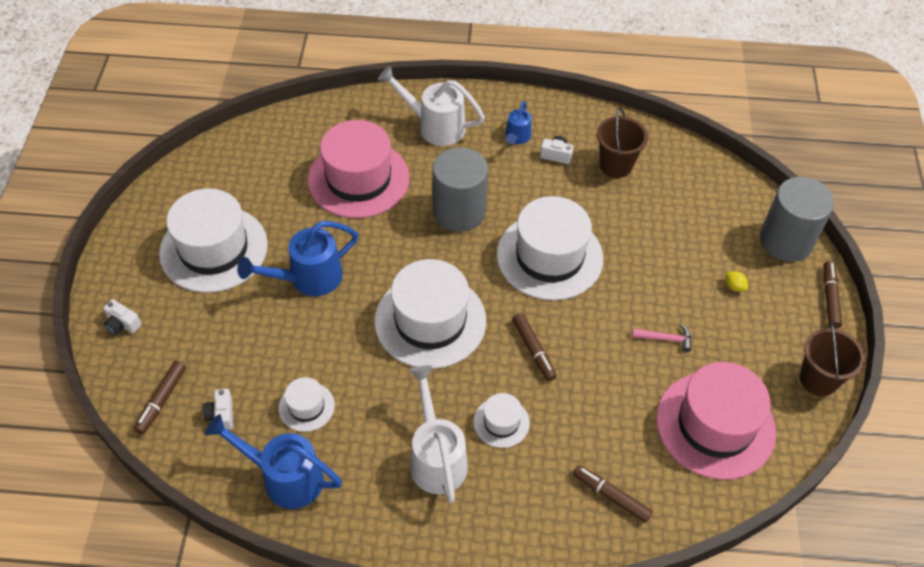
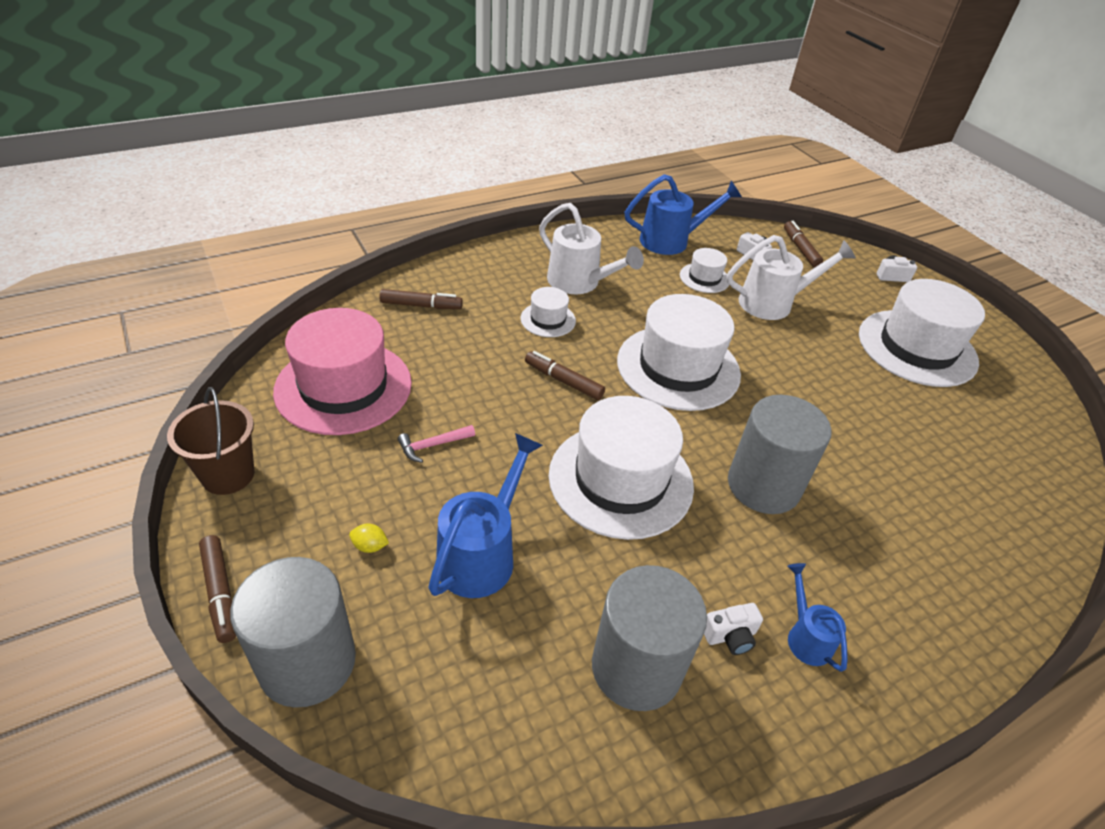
camera: 145 degrees right, 10 degrees down
blue watering can [237,221,358,296] -> blue watering can moved to [428,433,543,598]
pink hat [308,120,409,218] -> none
white watering can [378,66,485,146] -> white watering can moved to [727,235,856,320]
brown bucket [597,108,648,178] -> grey cylinder [592,565,707,711]

